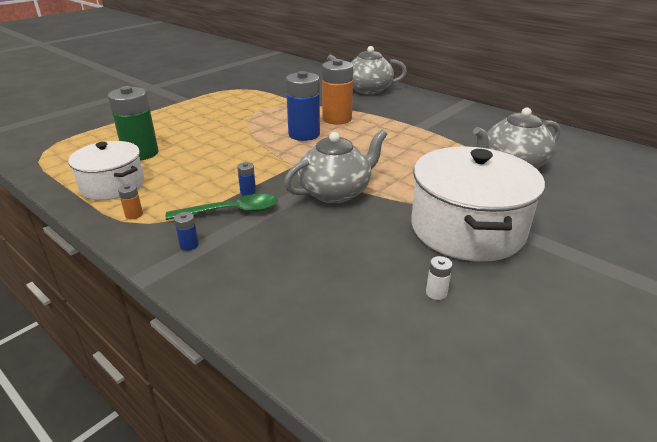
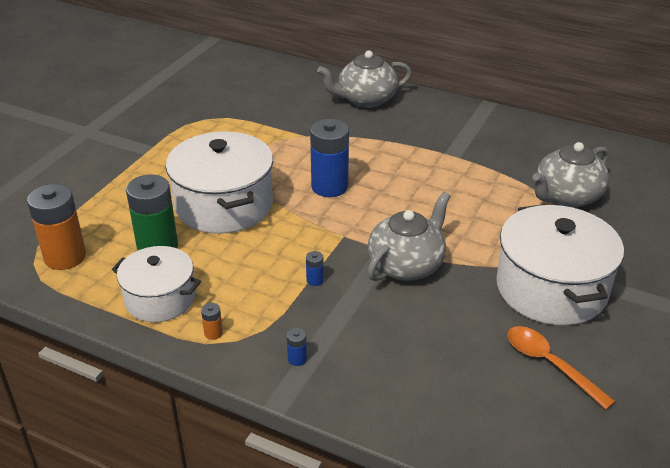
camera: 15 degrees left, 5 degrees up
green spoon [165,194,278,220] -> none
orange battery [322,59,353,125] -> orange battery moved to [27,184,86,270]
white battery [426,256,452,300] -> orange spoon [507,326,616,410]
none -> white pot [166,131,273,234]

